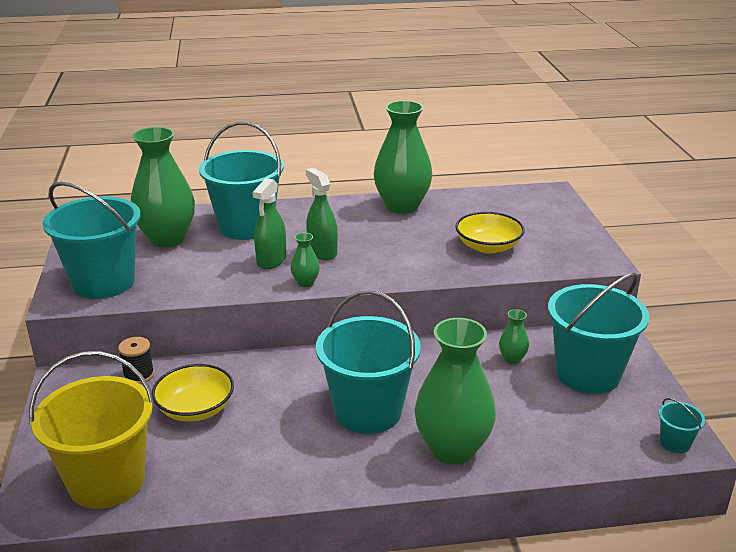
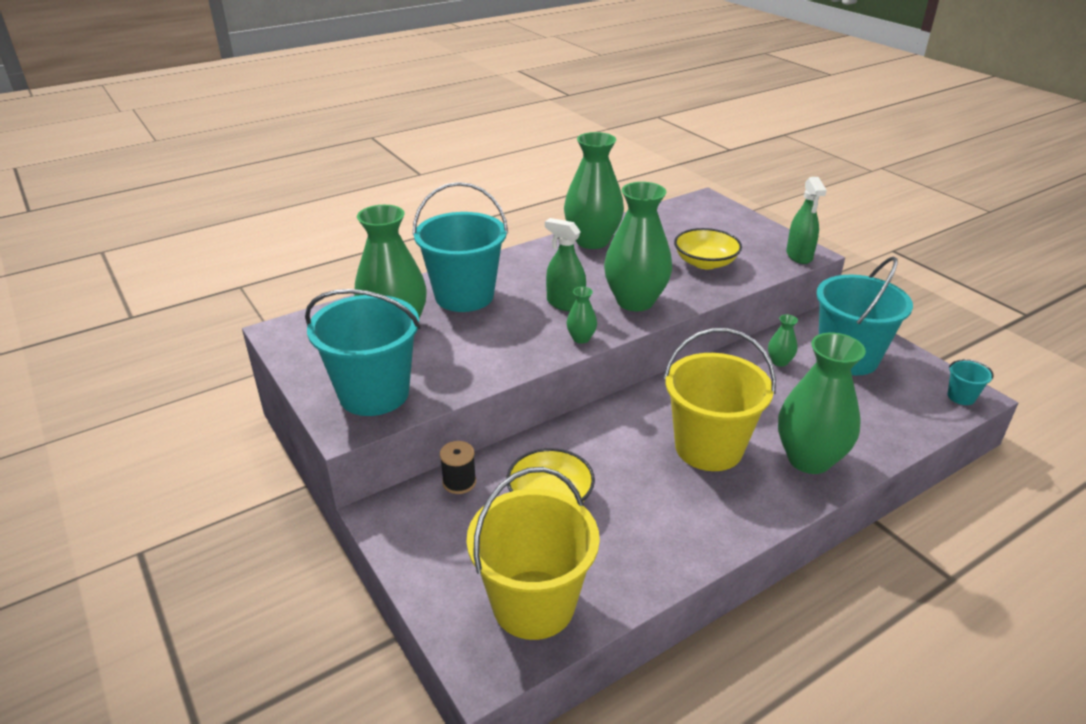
camera: 25 degrees left, 5 degrees up
green spray bottle [252,178,286,269] -> green spray bottle moved to [786,177,827,264]
turquoise bucket [316,290,421,434] -> yellow bucket [664,328,776,471]
none -> green vase [604,182,672,311]

